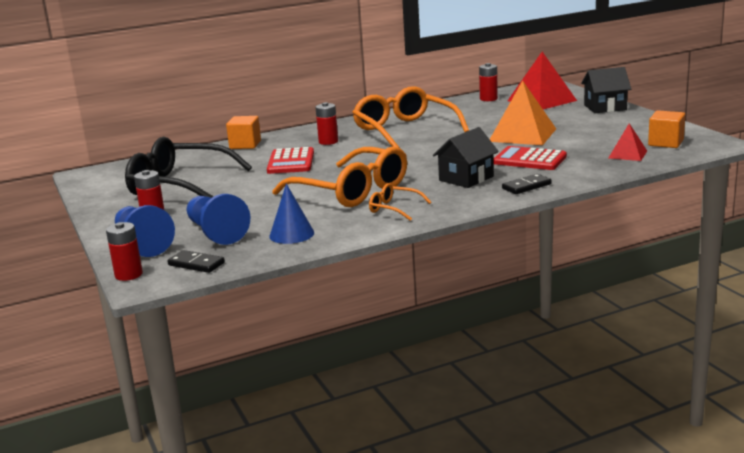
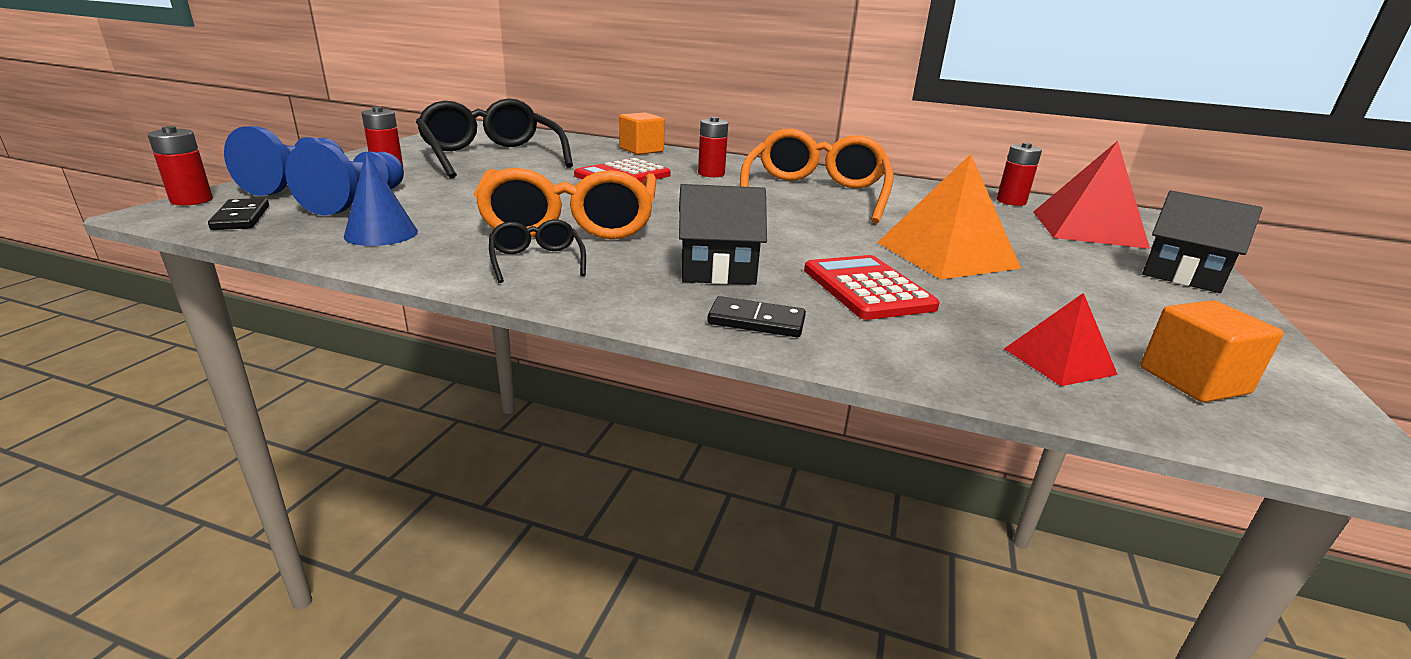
camera: 40 degrees right, 5 degrees up
orange glasses [369,183,431,221] -> black glasses [489,219,586,283]

